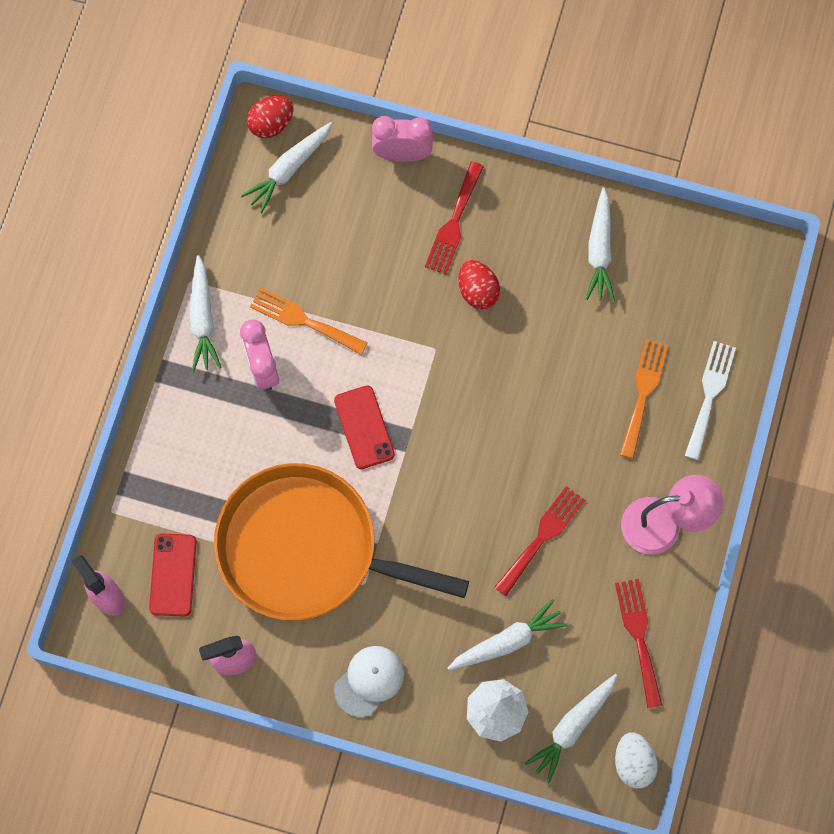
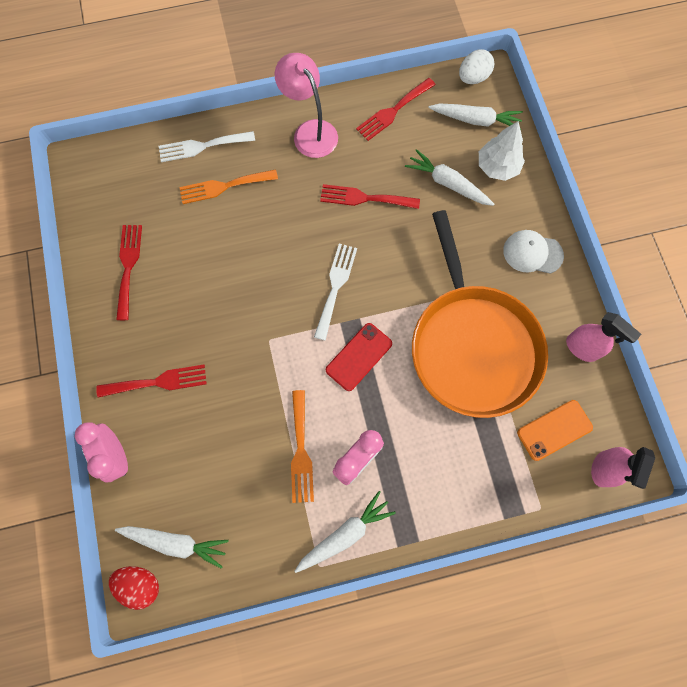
camera: 120 degrees left, 0 degrees up
red phone [149,534,197,616] -> orange phone [517,400,593,461]
red egg [458,260,500,309] -> none
white carrot [586,188,615,301] -> red fork [116,225,142,320]
none -> white fork [314,244,357,340]

